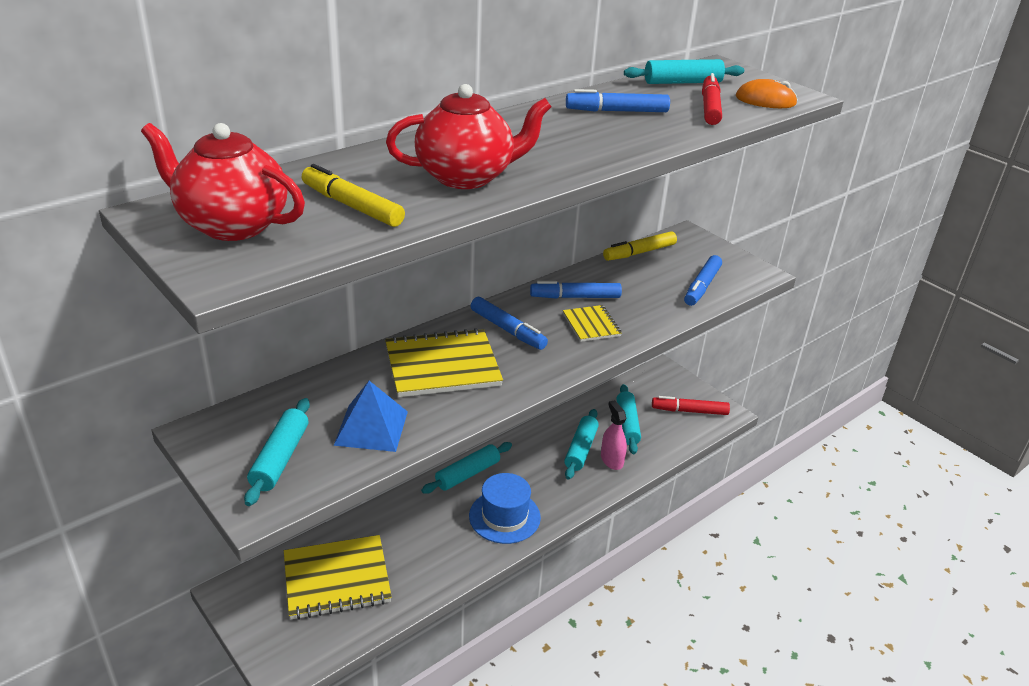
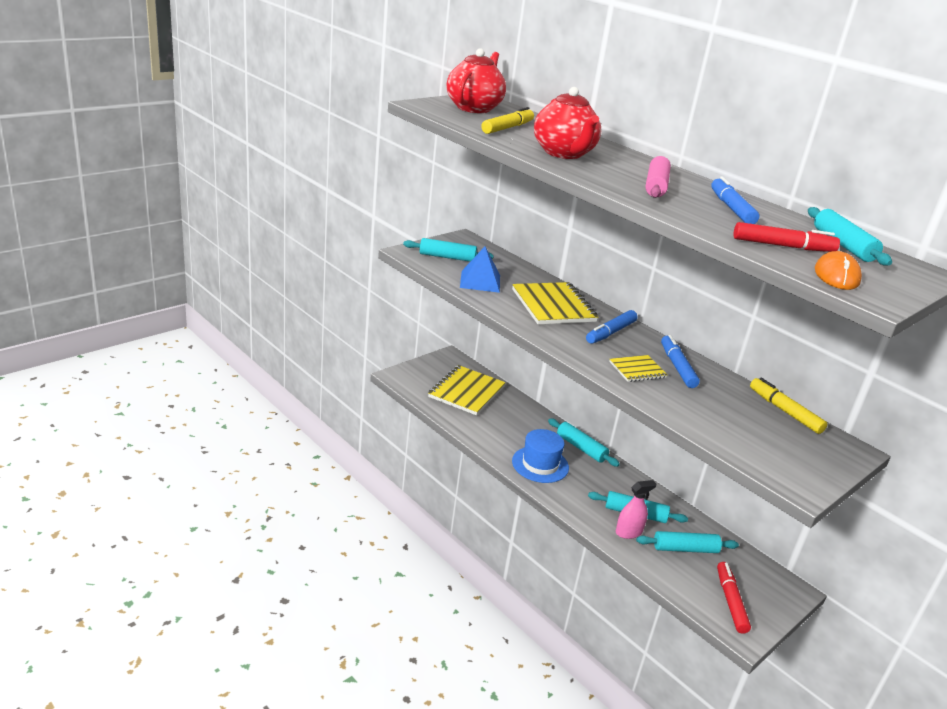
camera: 85 degrees right, 5 degrees down
yellow notebook [284,535,392,620] -> yellow notebook turned 45 degrees clockwise [428,365,506,415]
blue marker [684,255,722,306] -> none
none -> pink rolling pin [645,156,671,198]

